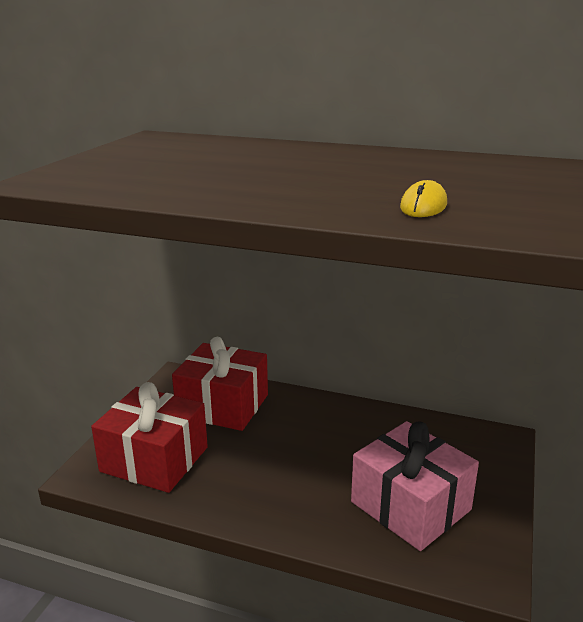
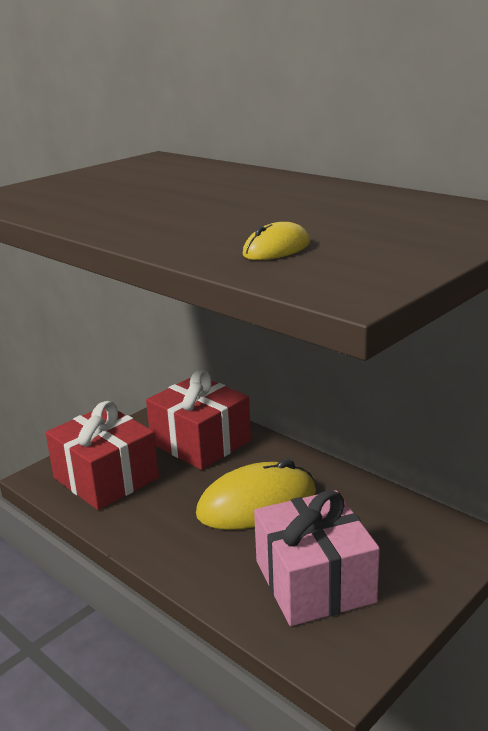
camera: 25 degrees right, 0 degrees up
none -> yellow mouse [196,459,316,530]

